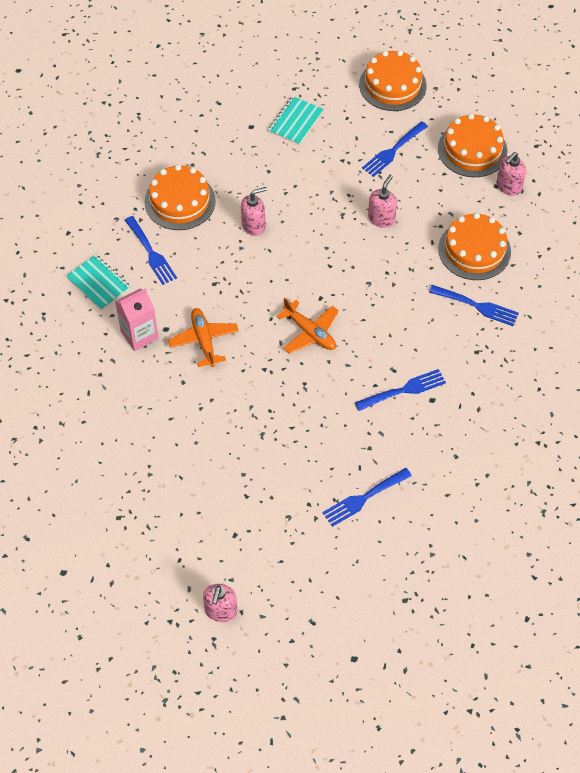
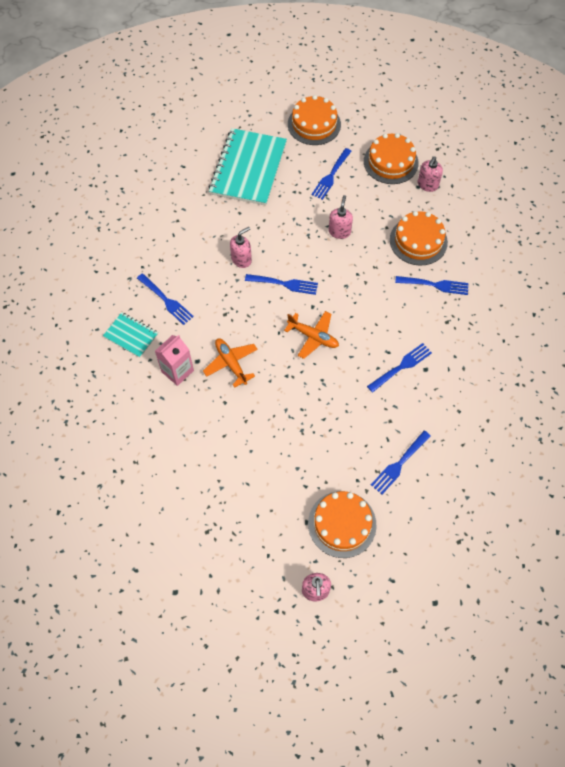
camera: 15 degrees left, 5 degrees up
orange cake [144,164,216,230] -> orange cake moved to [308,491,376,558]
turquoise notebook [268,96,324,145] -> turquoise notebook [209,128,287,206], size x2.03
none -> blue fork [245,274,318,295]

